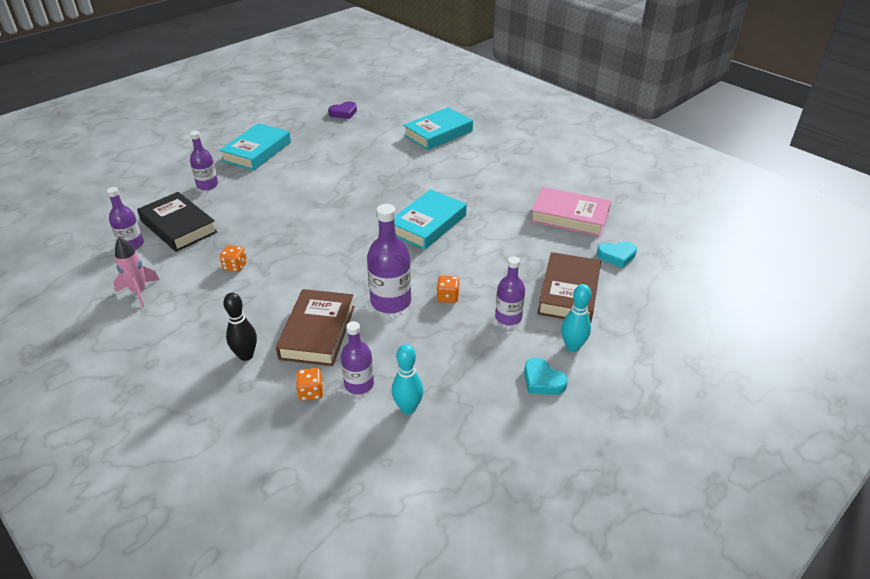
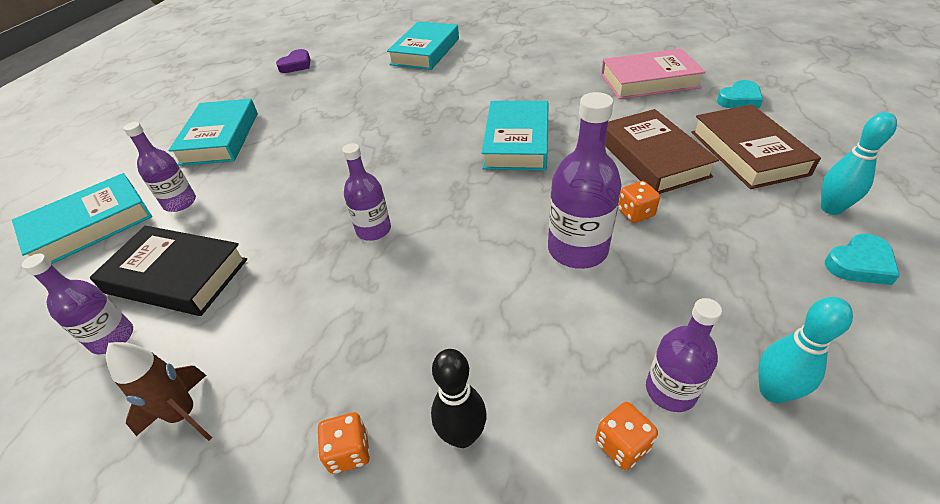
camera: 25 degrees left, 5 degrees up
pink rocket [114,237,160,308] -> brown rocket [106,342,212,441]
orange dice [220,245,247,272] -> orange dice moved to [318,412,370,474]
brown book [276,289,355,366] -> brown book moved to [605,109,719,194]
purple bottle [495,256,525,325] -> purple bottle moved to [342,143,391,241]
turquoise heart [524,358,568,395] -> turquoise heart turned 45 degrees counterclockwise [825,234,900,285]
none -> turquoise book [12,173,152,264]

